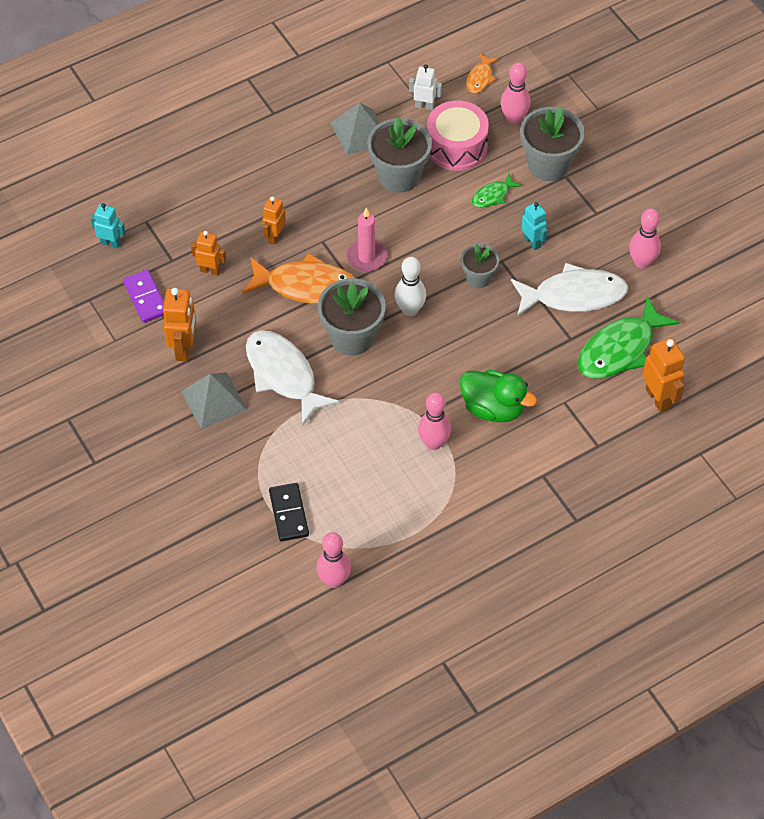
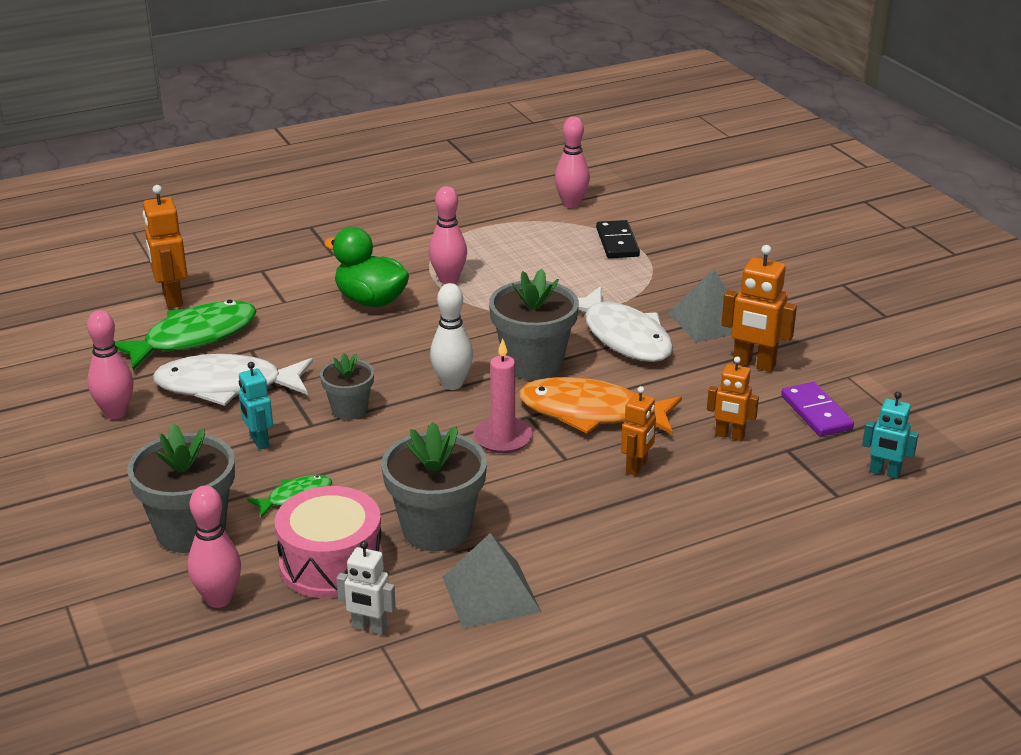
camera: 175 degrees left, 25 degrees down
orange robot [163,288,196,361] -> orange robot turned 75 degrees counterclockwise [721,245,797,372]
orange fish [466,54,498,93] -> none

